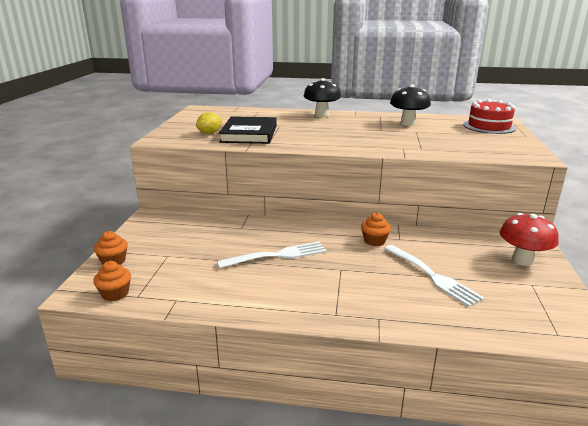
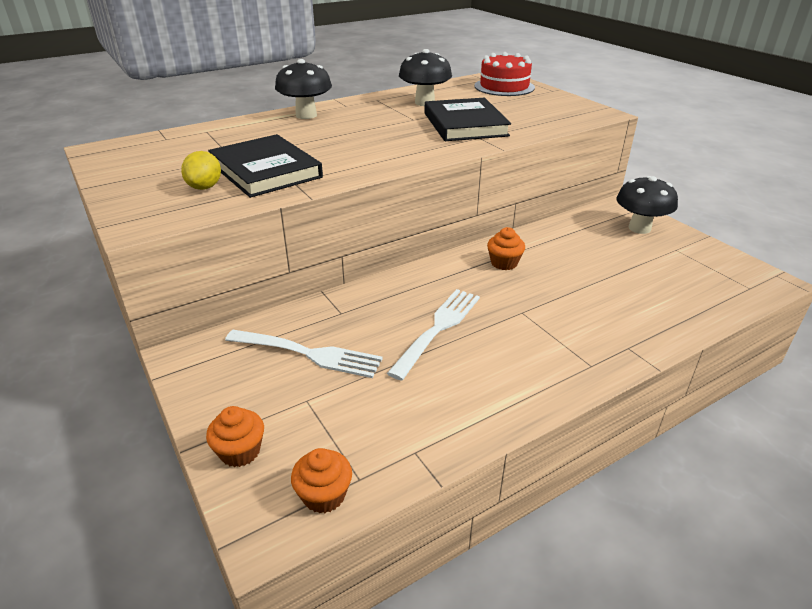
camera: 40 degrees left, 10 degrees up
white fork [384,245,484,307] -> white fork moved to [225,330,383,378]
red mushroom [500,213,559,266] -> black mushroom [616,176,678,234]
none -> black book [424,98,511,141]

